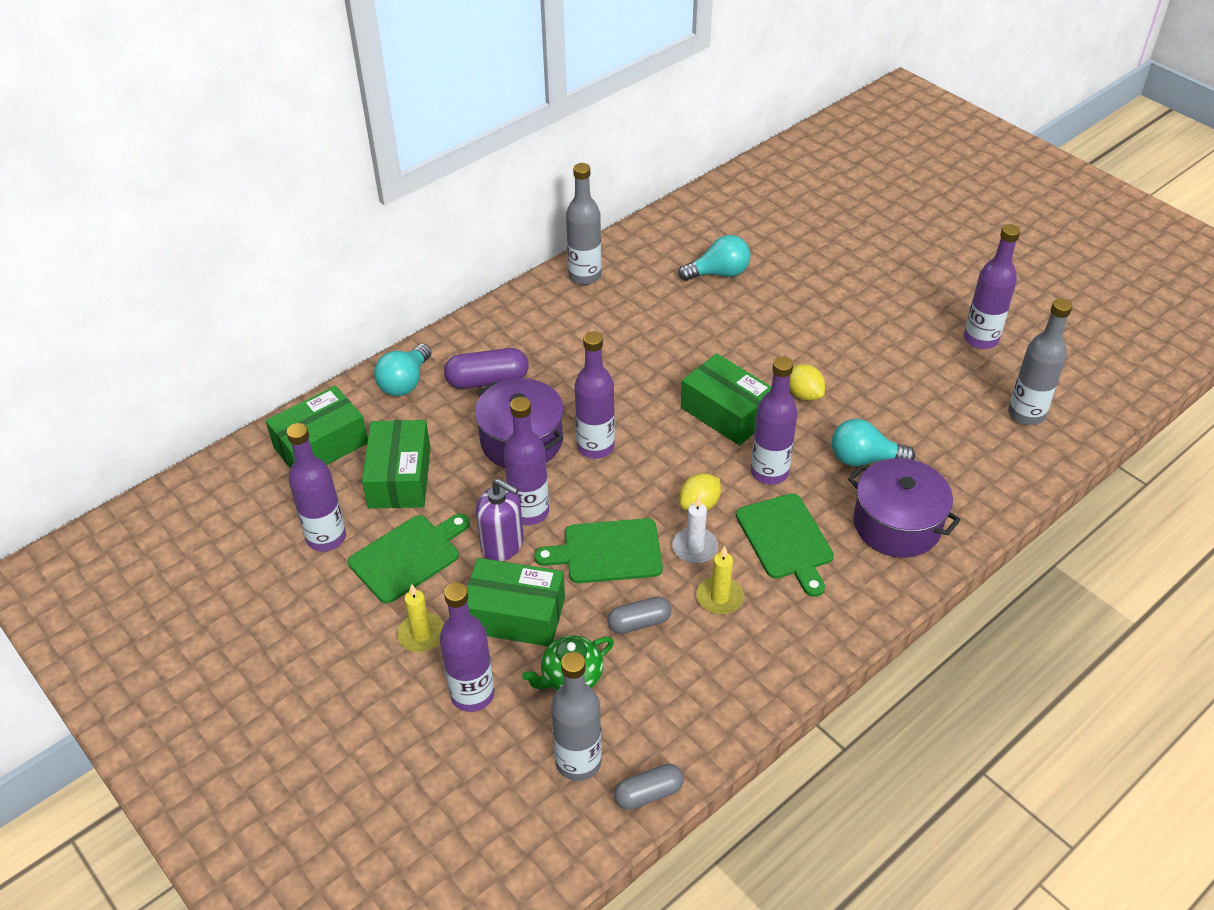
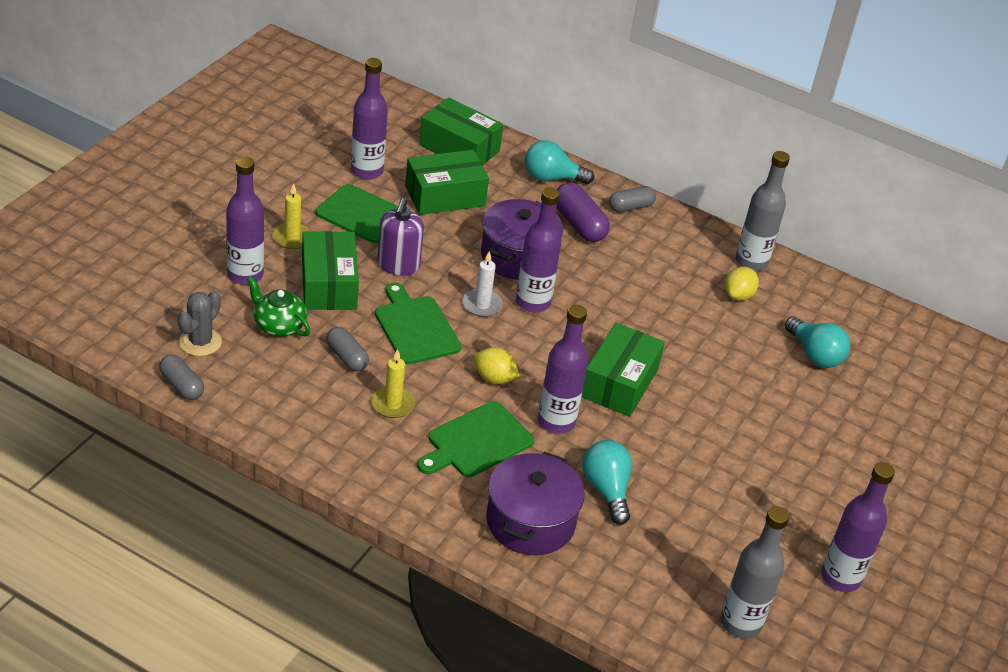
camera: 65 degrees right, 5 degrees down
purple bottle [504,397,549,525] -> none
grey bottle [551,652,602,781] -> grey cactus [178,291,222,356]
white candle [672,495,718,563] -> white candle moved to [462,251,503,317]
yellow lemon [789,364,825,401] -> yellow lemon moved to [724,267,759,301]
none -> grey capsule [609,186,656,212]

